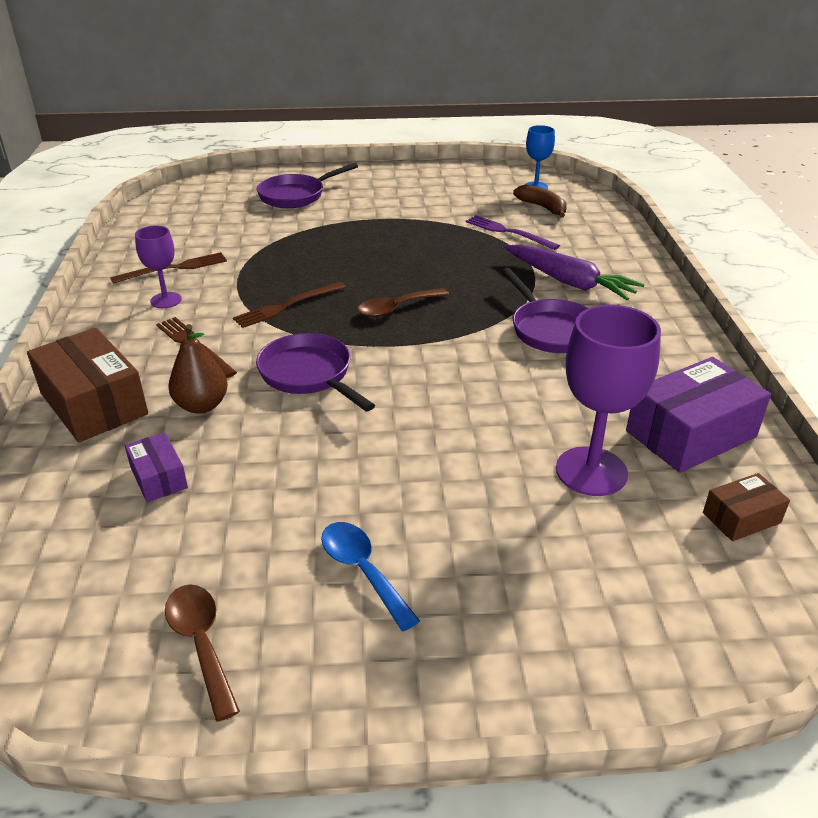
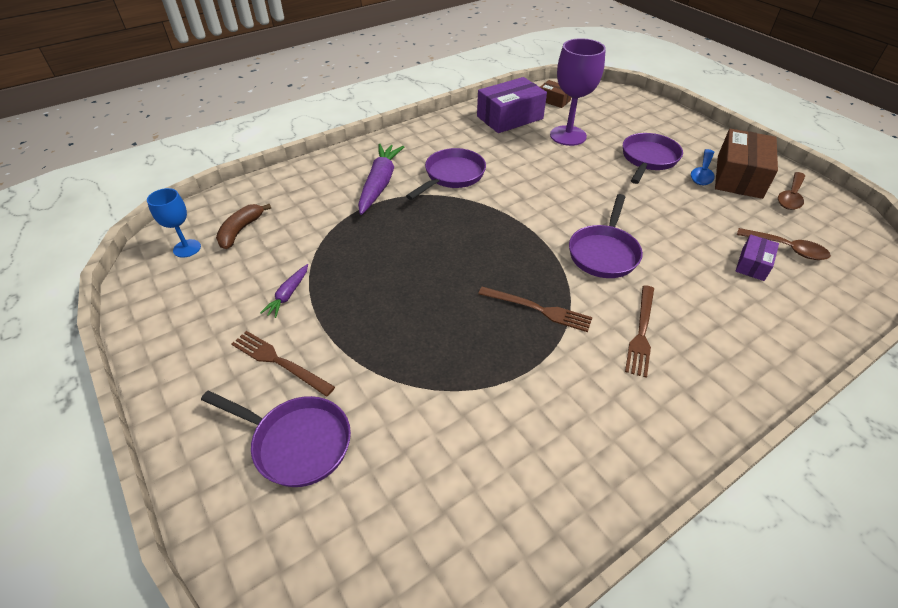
camera: 120 degrees left, 10 degrees up
brown box [27,328,148,442] -> brown box moved to [715,129,778,199]
brown fork [110,252,227,284] -> brown fork moved to [232,331,335,397]
purple goblet [135,226,182,308] -> none
brown pear [168,324,228,414] -> none
brown spoon [358,288,449,317] -> brown spoon moved to [737,228,831,260]
purple fork [465,215,560,250] -> none
purple box [626,357,771,473] -> purple box turned 60 degrees counterclockwise [477,77,547,133]
none -> purple carrot [260,264,308,318]
none -> purple pan [623,133,683,184]

